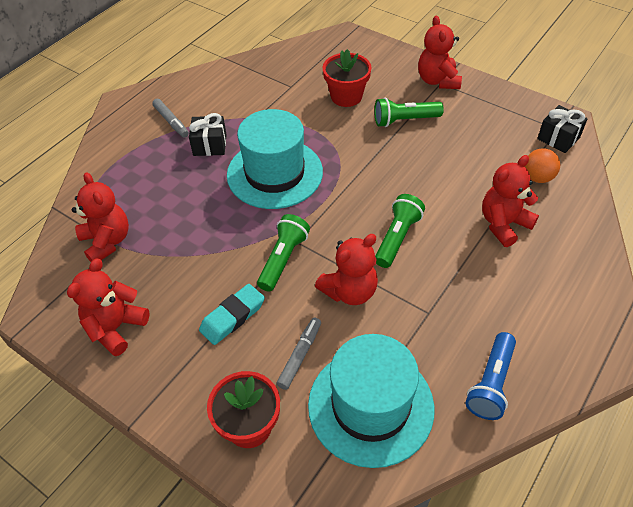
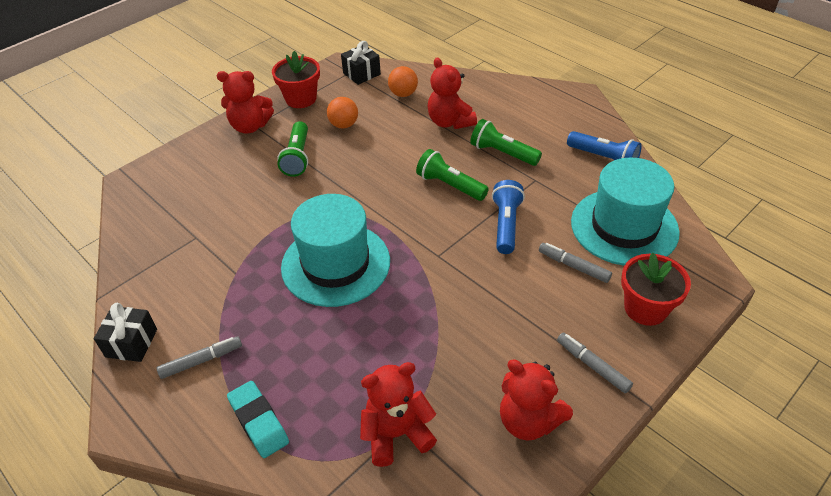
camera: 80 degrees left, 5 degrees down
black gift [189,113,227,156] -> black gift moved to [94,303,157,362]
turquoise eraser [199,284,265,345] -> turquoise eraser moved to [227,381,289,458]
green flashlight [257,214,310,292] -> green flashlight moved to [470,119,542,166]
red teddy bear [315,234,378,305] -> blue flashlight [492,180,525,254]
red flower pot [323,49,372,107] -> red flower pot moved to [272,51,320,108]
none -> orange ball [327,97,358,129]
none -> grey marker [557,332,633,394]

